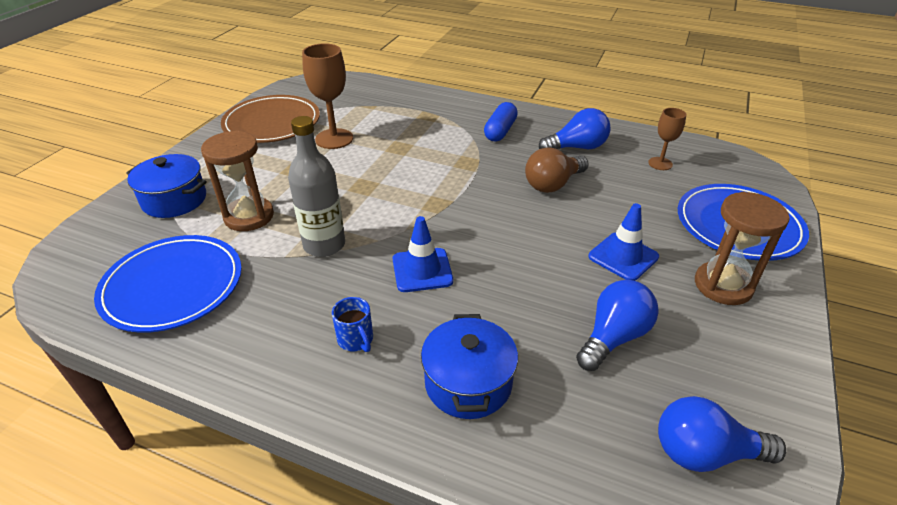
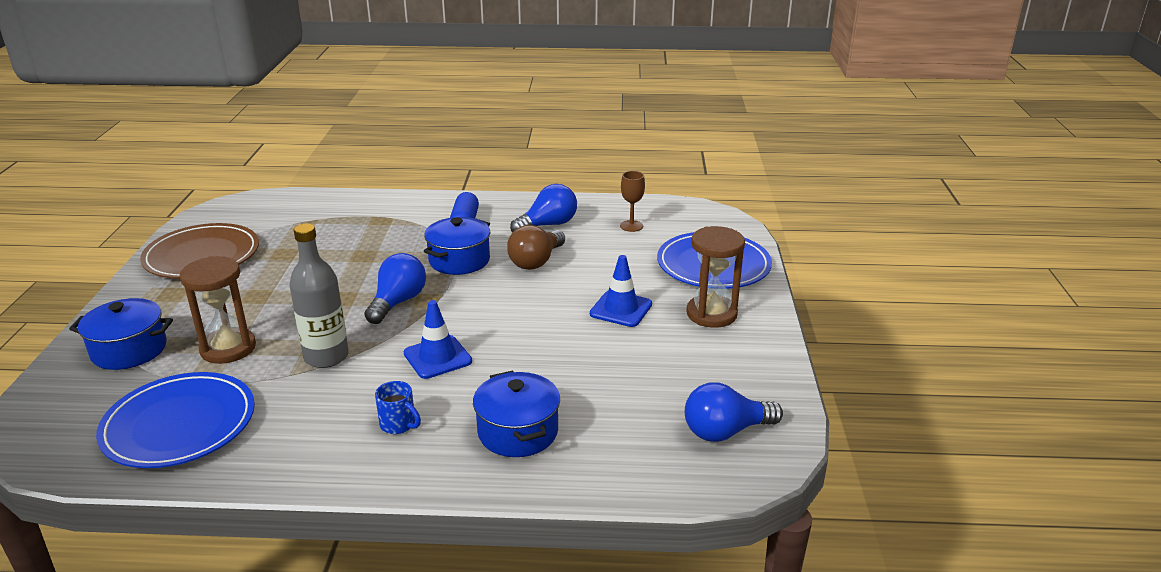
camera: 20 degrees left, 10 degrees down
brown goblet [302,43,353,149] -> none
blue light bulb [576,280,658,371] -> blue light bulb moved to [364,253,426,324]
none -> blue pot [424,217,490,275]

